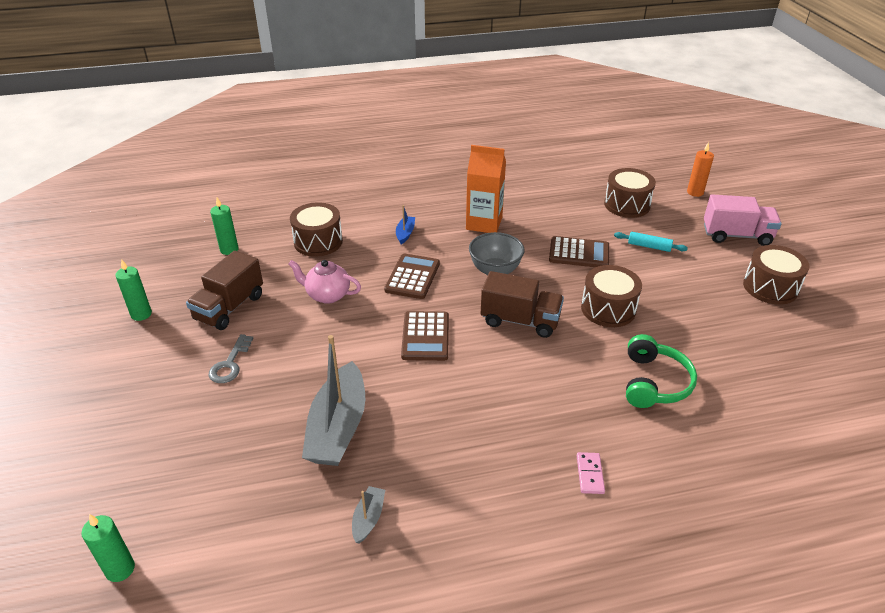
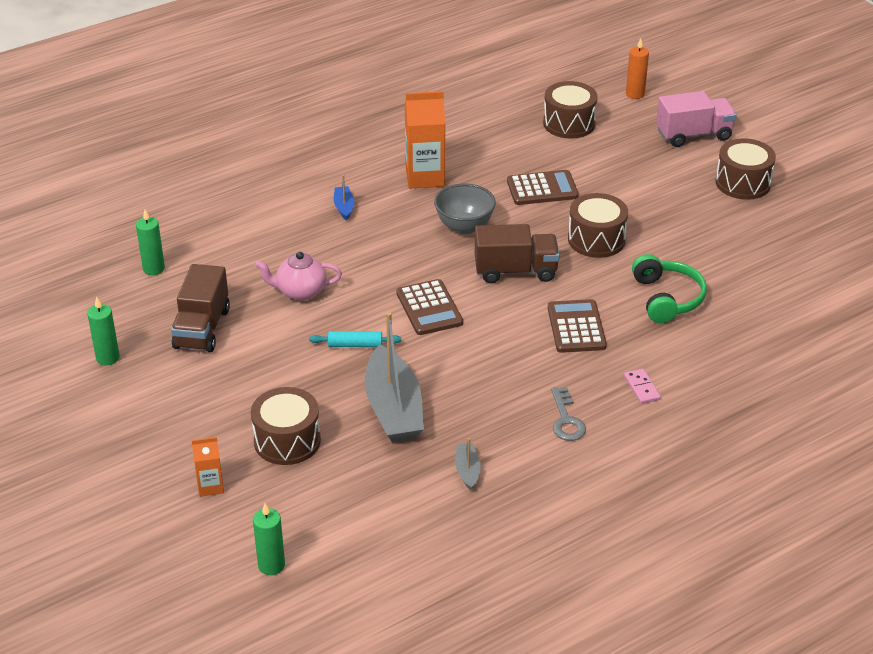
camera: 20 degrees left, 0 degrees up
grey key [209,334,254,383] -> grey key moved to [551,387,586,441]
brown drum [290,202,343,257] -> brown drum moved to [251,387,321,465]
brown calculator [384,254,440,299] -> brown calculator moved to [548,299,607,353]
turquoise rolling pin [614,232,688,252] -> turquoise rolling pin moved to [309,331,401,347]
none -> orange carton [191,437,224,497]

